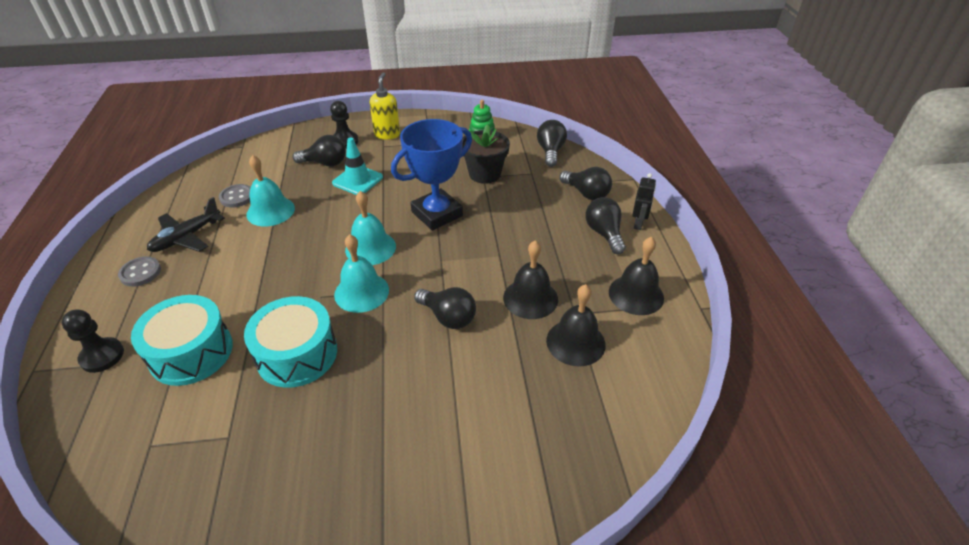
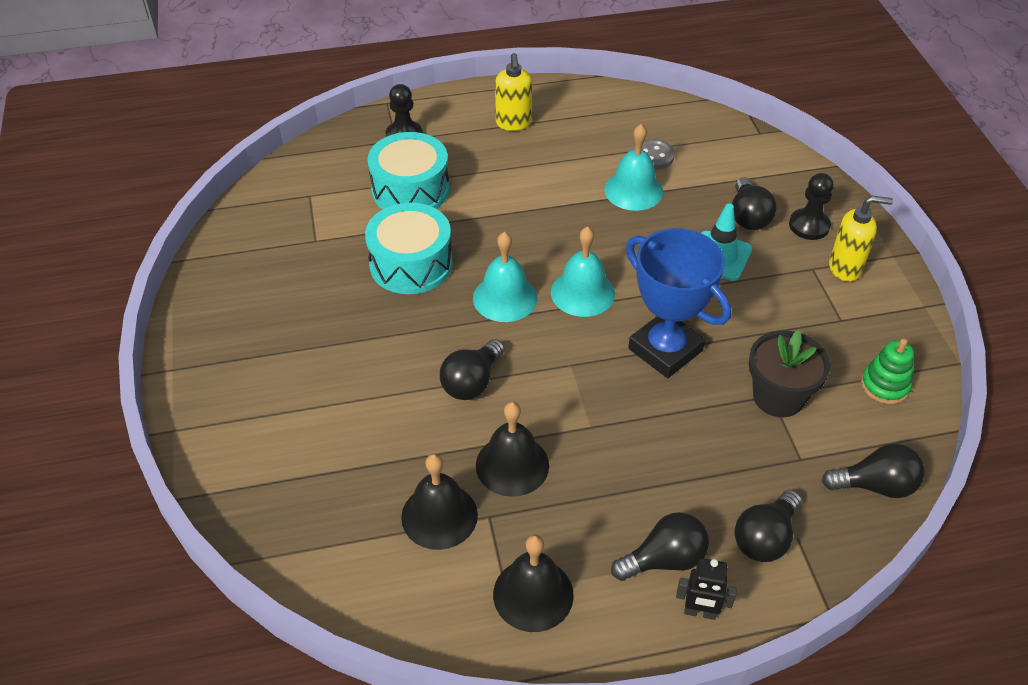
camera: 85 degrees right, 5 degrees up
grey button [118,256,161,287] -> yellow soap dispenser [495,53,532,131]
black plane [147,197,225,252] -> none

